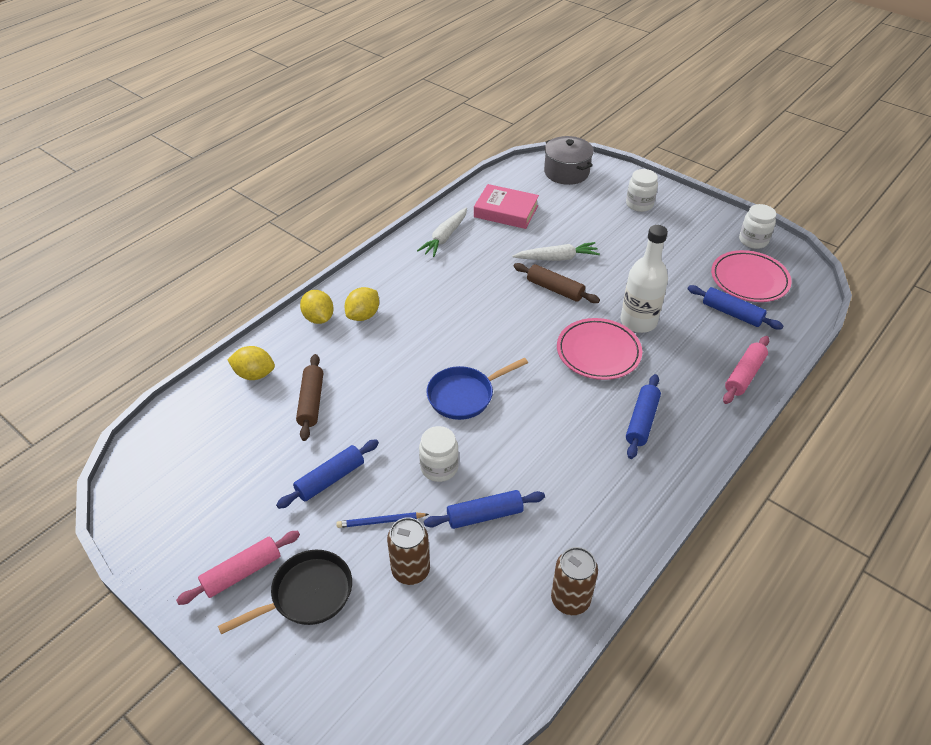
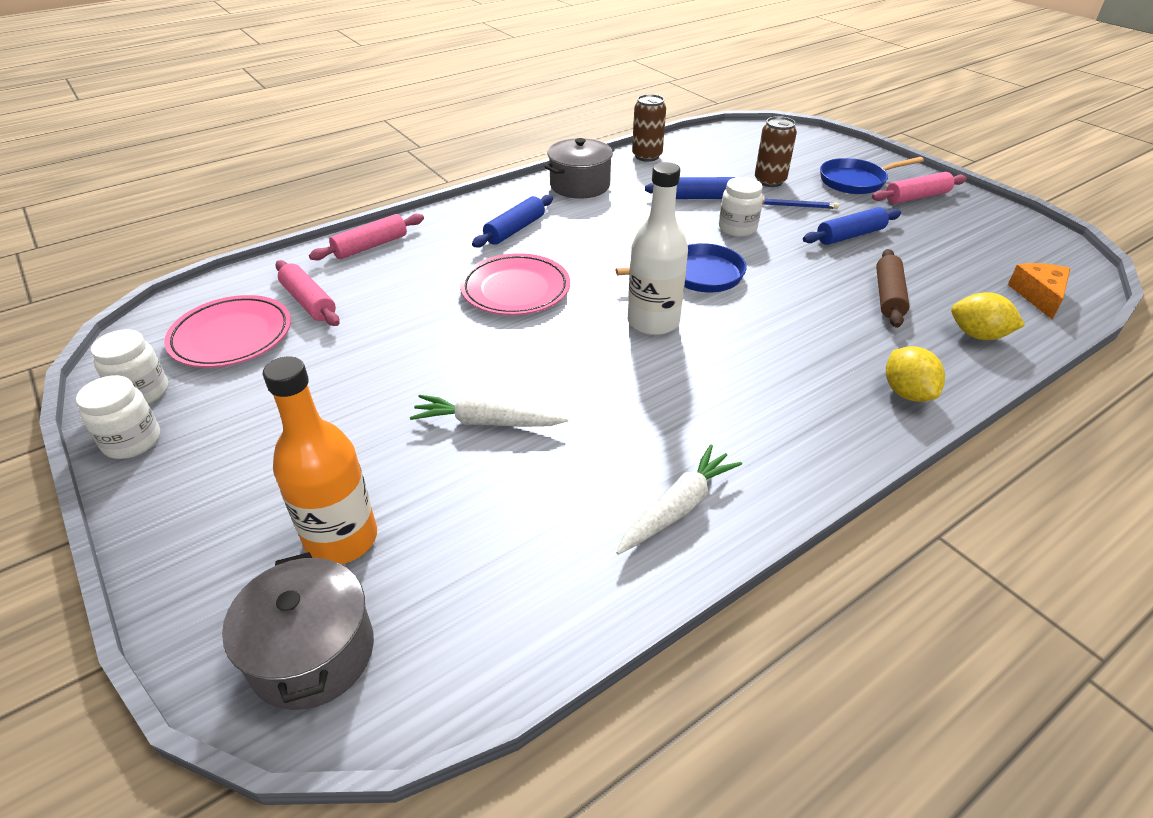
camera: 165 degrees left, 5 degrees down
black pan [218,550,352,634] -> blue pan [820,157,924,194]
yellow lemon [344,287,379,321] -> none
pink book [474,184,539,229] -> none
brown rolling pin [514,263,600,303] -> none
white bottle [620,225,668,333] -> white bottle moved to [628,162,688,335]
white jar [626,169,658,212] -> white jar moved to [76,375,160,459]
blue rolling pin [687,285,783,330] -> pink rolling pin [275,260,340,326]
none -> orange bottle [263,356,377,564]
none -> grey pot [544,138,615,198]
none -> orange cheese [1008,263,1071,320]

